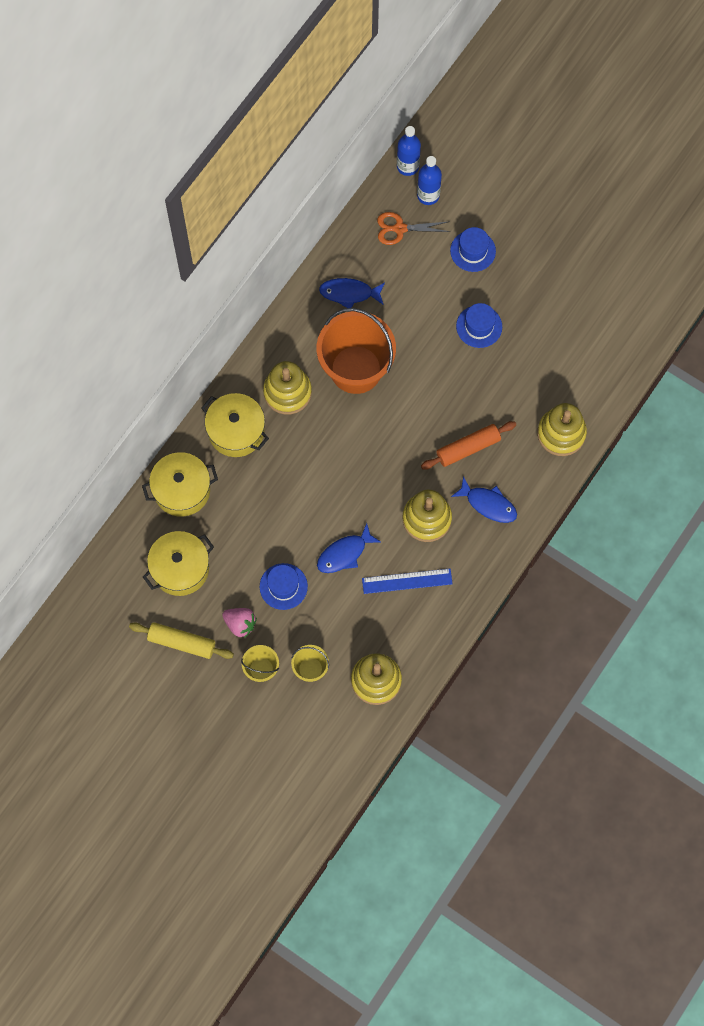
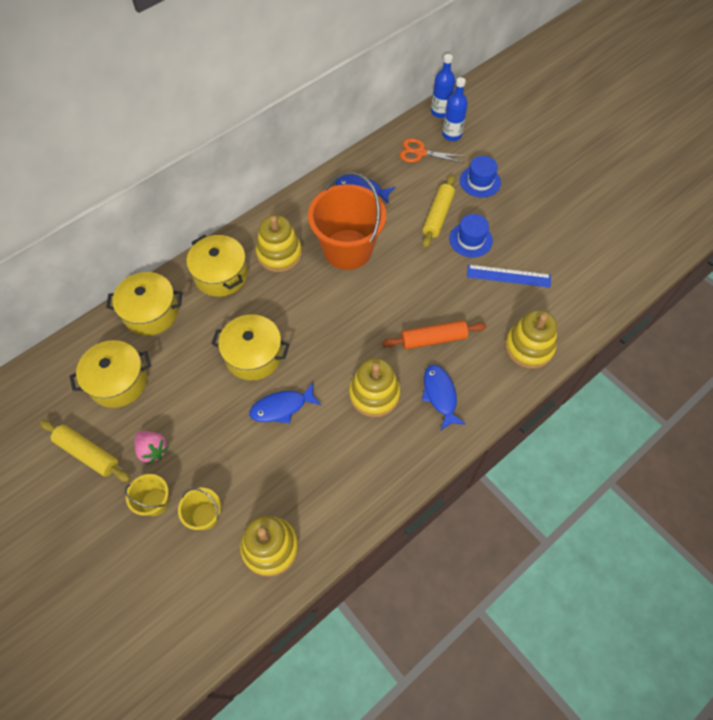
camera: 15 degrees right, 10 degrees down
blue hat [260,563,308,610] -> none
blue ruler [362,569,453,594] -> blue ruler moved to [467,264,551,288]
blue fish [451,476,517,523] -> blue fish turned 150 degrees counterclockwise [422,365,466,431]
none -> yellow pot [211,314,290,381]
none -> yellow rolling pin [422,175,455,248]

